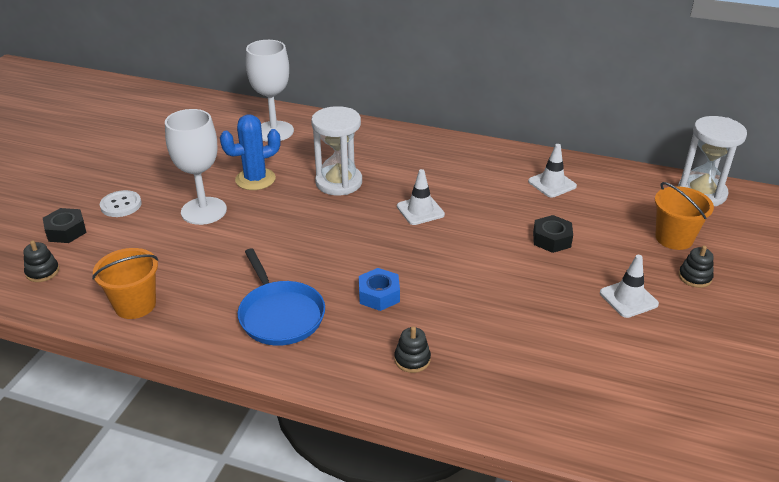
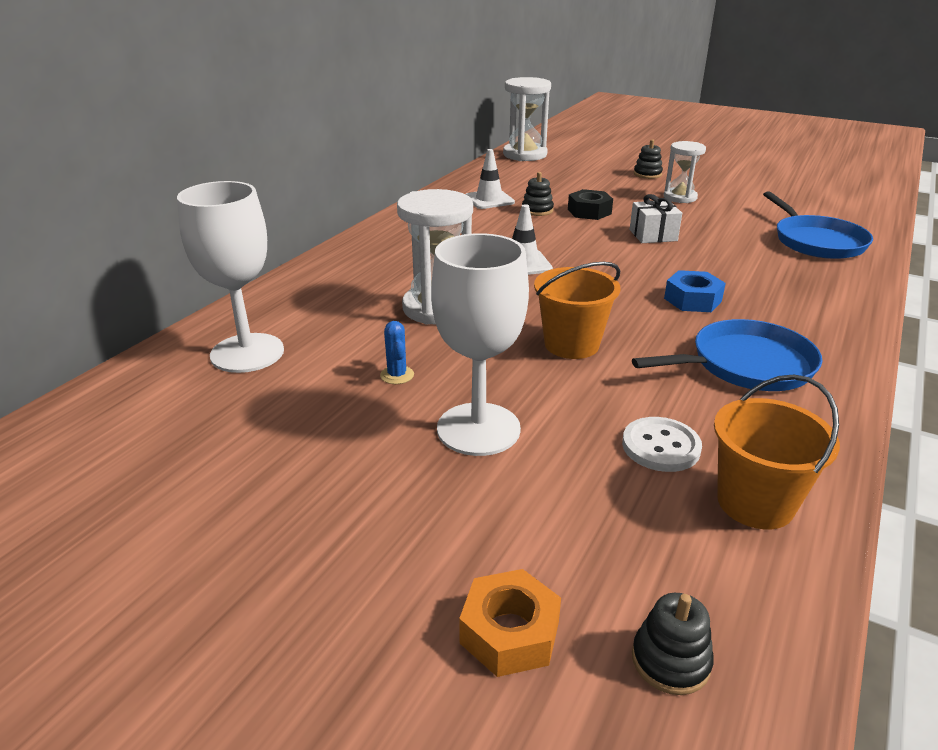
camera: 80 degrees left, 5 degrees down
black nut [43,208,86,243] -> orange nut [459,569,561,677]
white button [100,190,142,217] -> white button moved to [622,417,702,472]
blue cactus [220,114,280,190] -> blue cactus [380,321,414,384], size x0.48
black stacking toy [394,326,431,373] -> black stacking toy moved to [522,172,554,216]
white traffic cone [600,255,659,318] -> white hourglass [664,141,706,203]
orange bucket [655,182,714,250] -> orange bucket moved to [534,262,620,359]
none -> white gift [630,194,682,243]
none -> blue pan [763,191,873,259]

